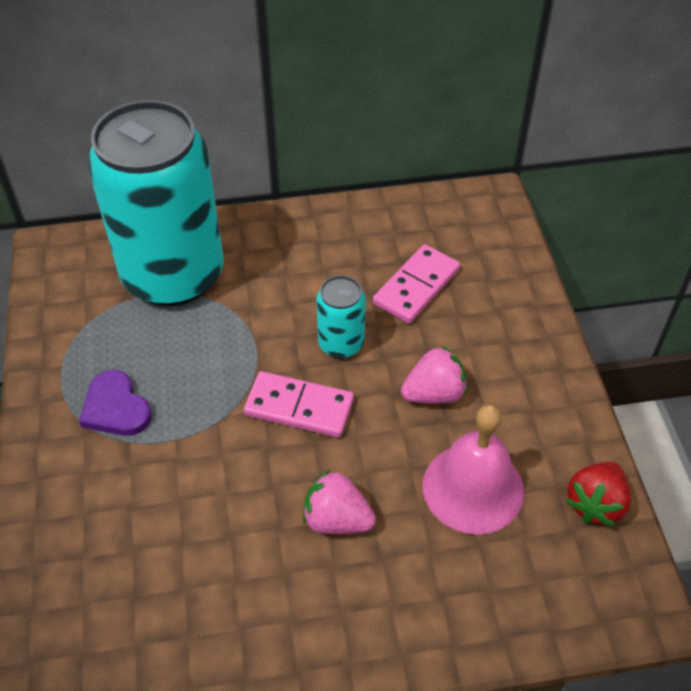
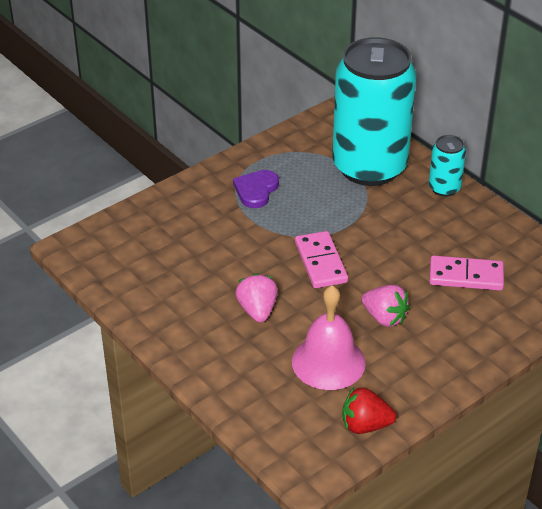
camera: 60 degrees right, 10 degrees down
turquoise can [316,275,366,358] -> turquoise can moved to [429,135,466,197]

